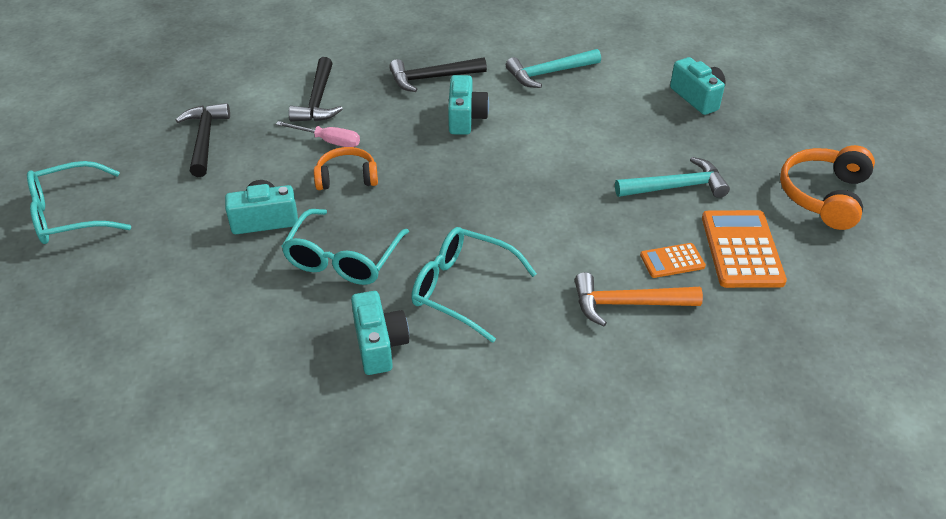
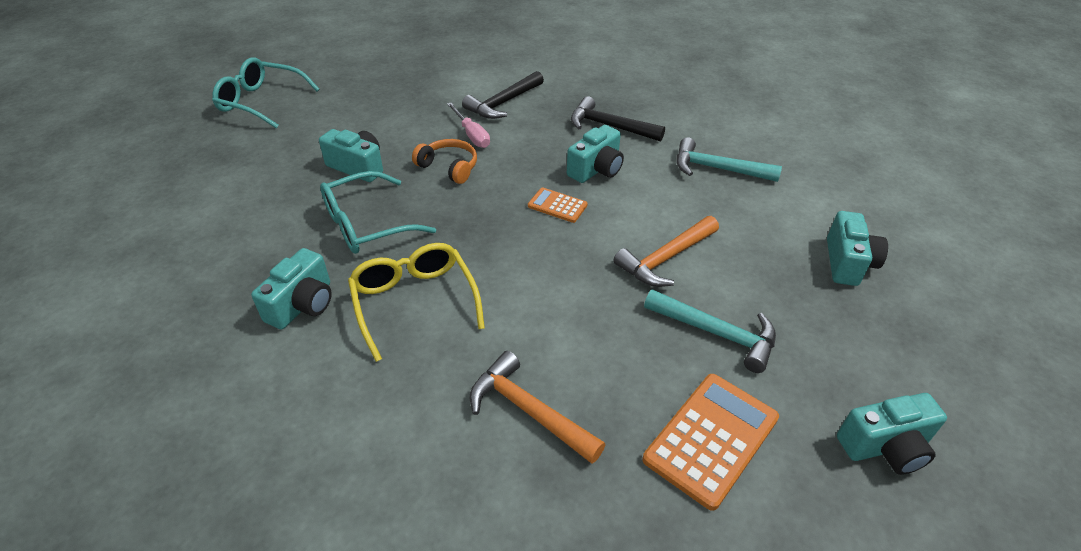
camera: 40 degrees right, 0 degrees up
black hammer [176,103,230,177] -> none
turquoise glasses [411,227,537,343] -> yellow glasses [348,243,485,362]
orange calculator [640,243,706,278] -> orange calculator moved to [528,187,588,223]
orange headphones [780,145,875,230] -> turquoise camera [837,393,947,475]
none -> orange hammer [614,216,719,287]

